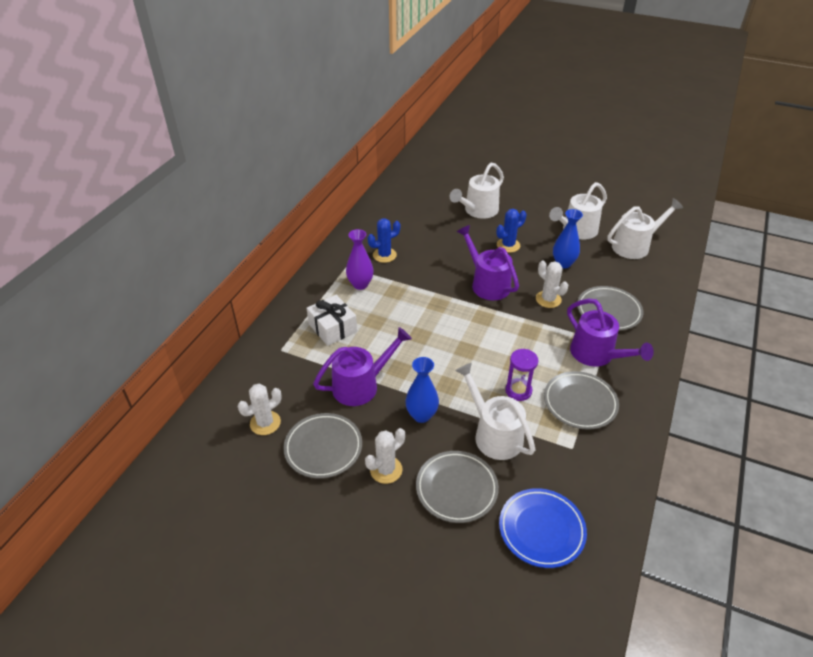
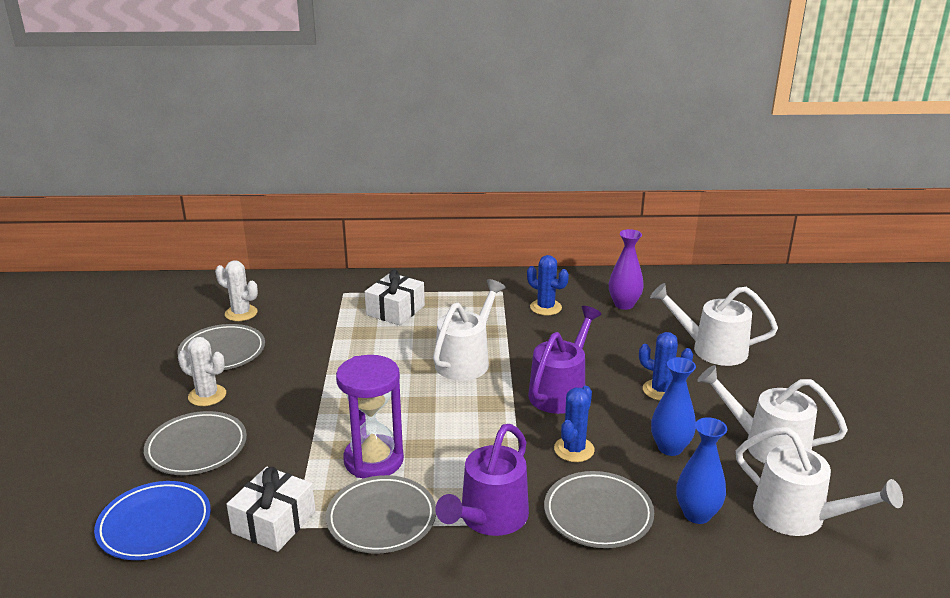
camera: 65 degrees right, 15 degrees down
purple watering can [313,327,412,406] -> none
purple vase [346,229,373,290] -> purple vase moved to [609,229,644,310]
blue vase [405,357,439,423] -> blue vase moved to [676,417,727,524]
white watering can [455,363,536,460] -> white watering can moved to [433,279,506,381]
purple hourglass [505,349,538,401] -> purple hourglass [336,355,404,479], size x1.61
white cactus [536,261,568,308] -> blue cactus [554,386,595,462]
none -> white gift [226,467,316,552]

